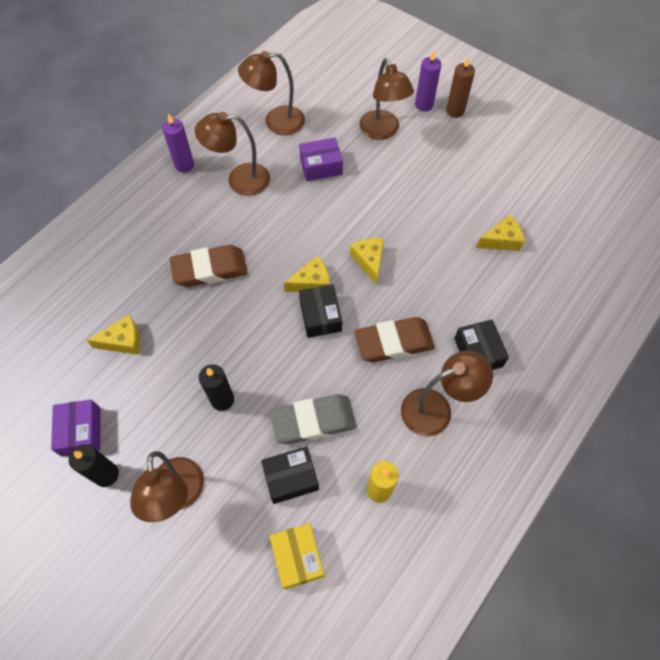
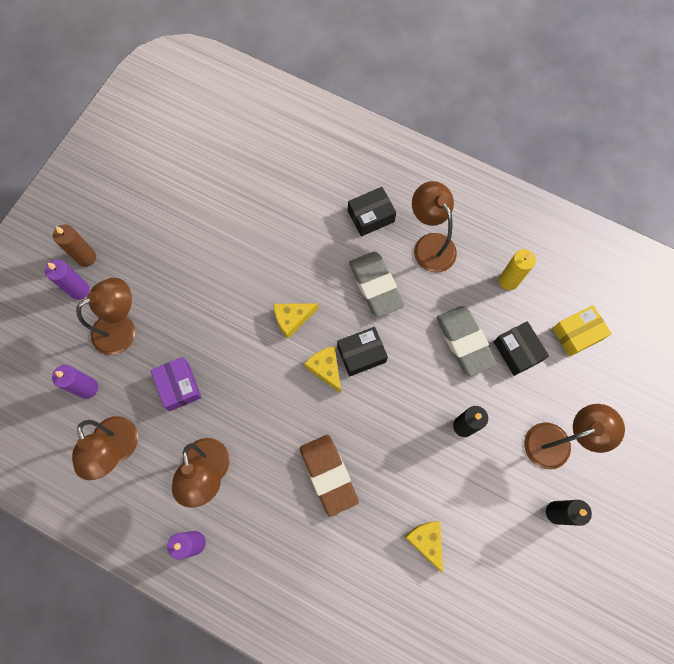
camera: 100 degrees left, 10 degrees up
purple box [51,399,100,456] -> none
brown eraser [354,317,435,362] -> grey eraser [349,251,404,317]
yellow cheese [476,215,525,251] -> none
none -> purple candle [52,365,98,399]

